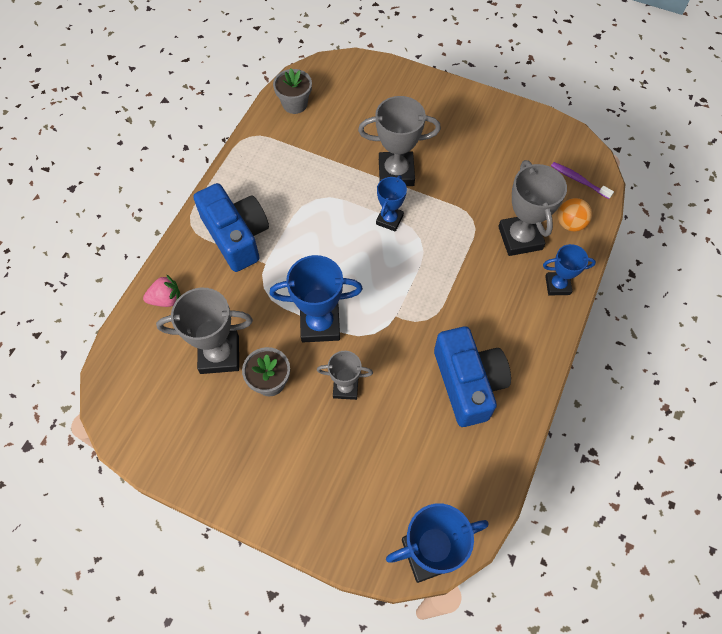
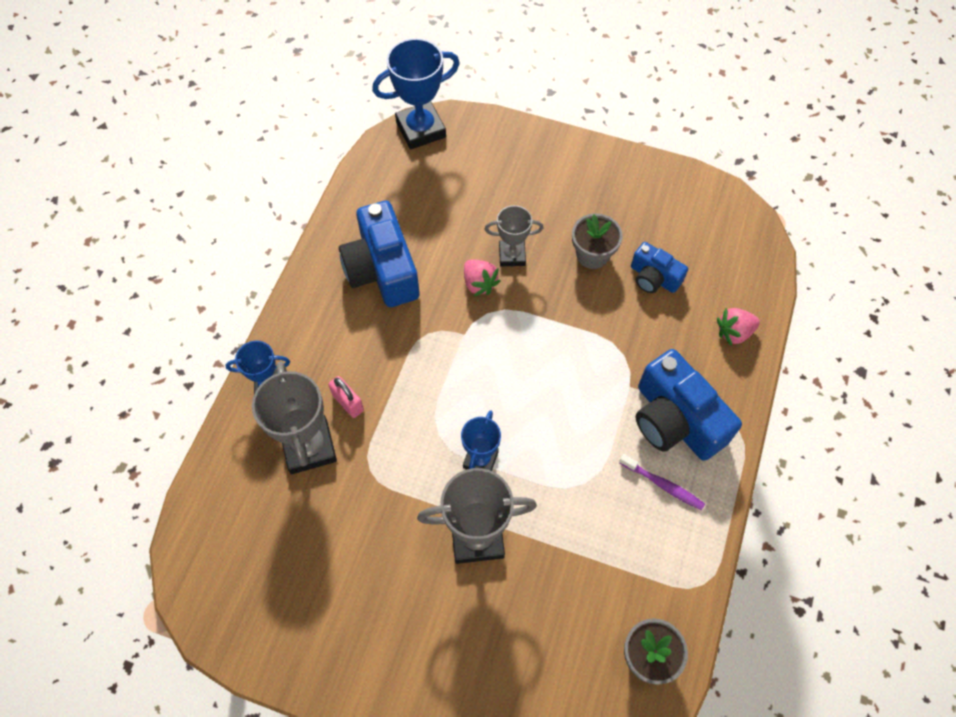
camera: 175 degrees right, 0 degrees up
grey trophy [156,288,253,374] -> blue camera [631,242,688,293]
blue trophy [270,255,363,342] -> none
purple toothbrush [551,162,614,199] -> purple toothbrush moved to [619,454,705,510]
orange ball [558,198,592,231] -> none
none -> pink padlock [328,376,364,418]
none -> pink strawberry [464,259,500,296]

